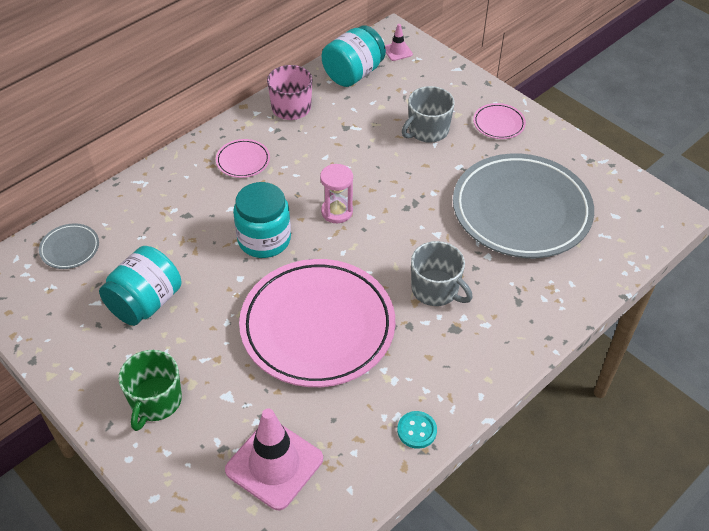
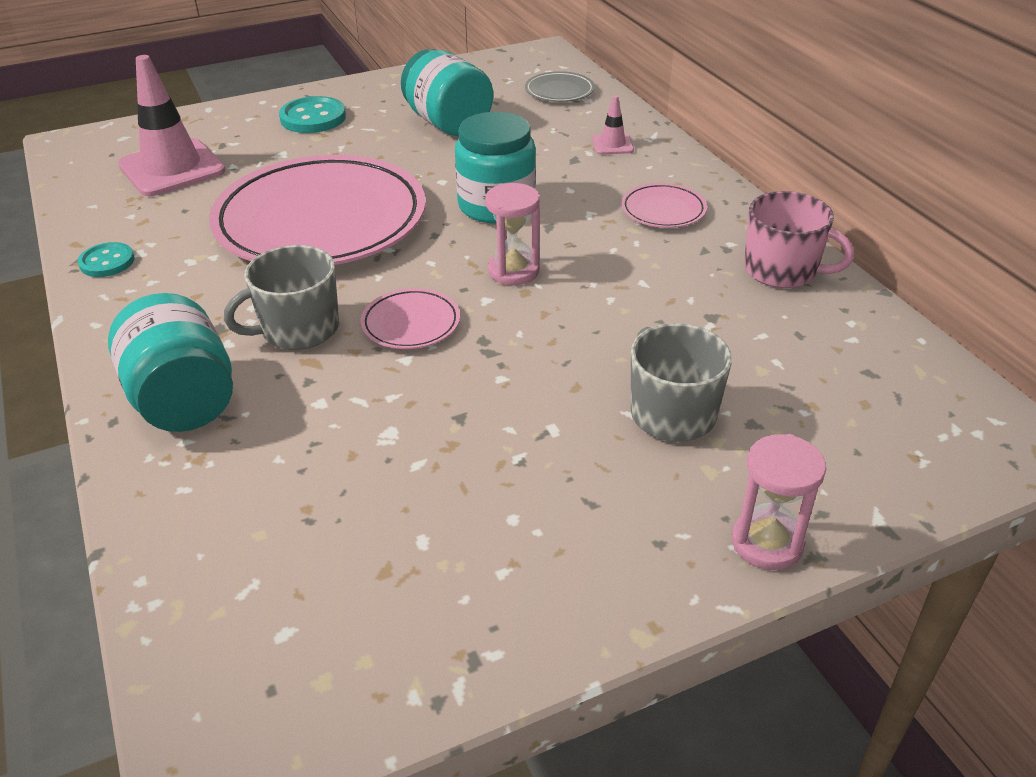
camera: 110 degrees right, 10 degrees down
green mug [118,350,182,431] -> turquoise button [279,96,346,133]
turquoise jar [322,25,386,87] -> turquoise jar moved to [108,293,233,432]
pink traffic cone [385,24,413,61] -> pink traffic cone moved to [592,95,634,155]
grey plate [453,153,594,258] -> none
pink plate [473,103,526,139] -> pink plate moved to [361,288,460,349]
none -> pink hourglass [732,434,826,570]

